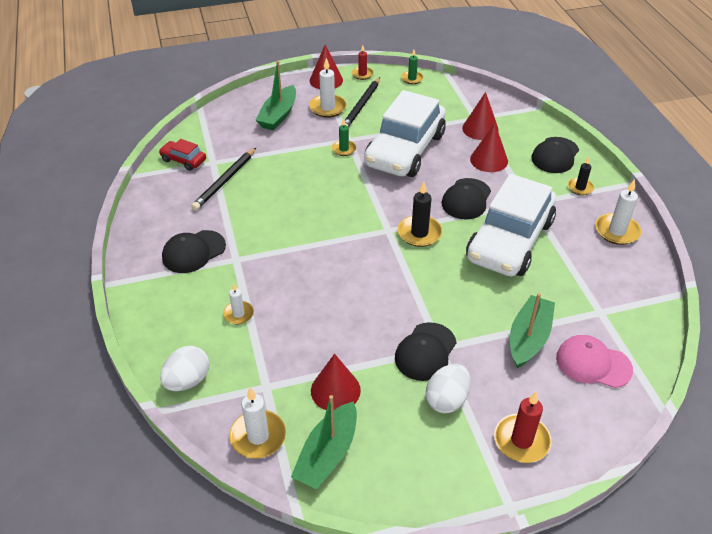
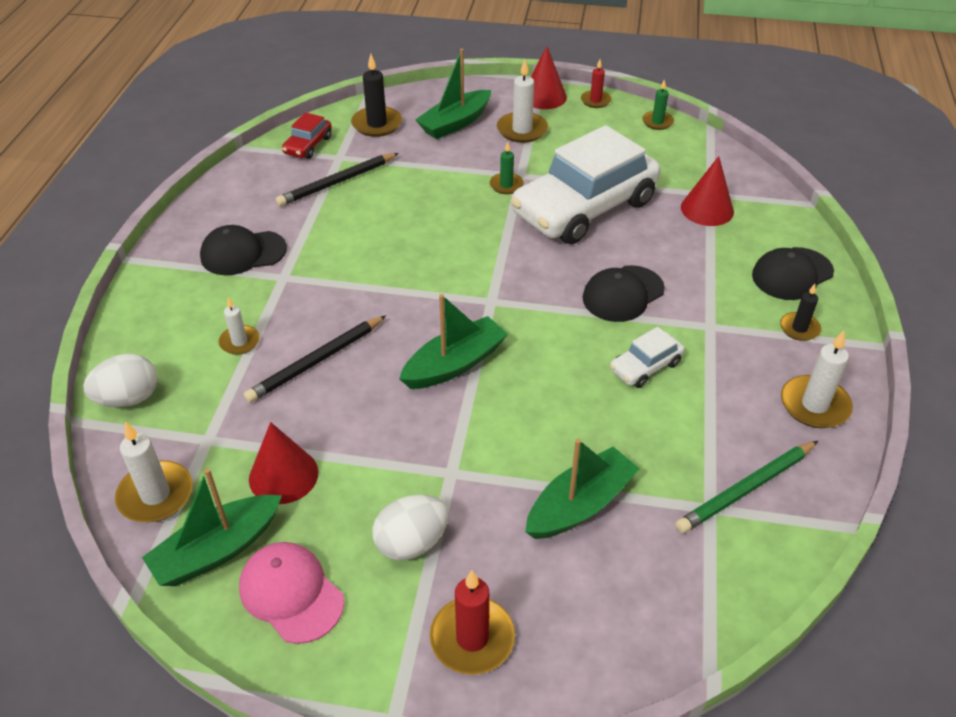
camera: 25 degrees right, 0 degrees up
red car [159,139,206,171] -> red car turned 120 degrees counterclockwise [282,112,332,159]
black pencil [345,77,380,127] -> black pencil moved to [244,315,386,403]
black cap [395,322,456,381] -> none
black candle [398,182,442,247] -> black candle moved to [351,54,402,137]
white car [466,174,556,276] -> white car [610,327,685,388], size x0.42
red cone [470,123,508,172] -> none
pink cap [556,335,633,388] -> pink cap moved to [239,542,344,644]
none -> green boat [399,294,508,389]
none -> green pencil [675,441,818,533]

